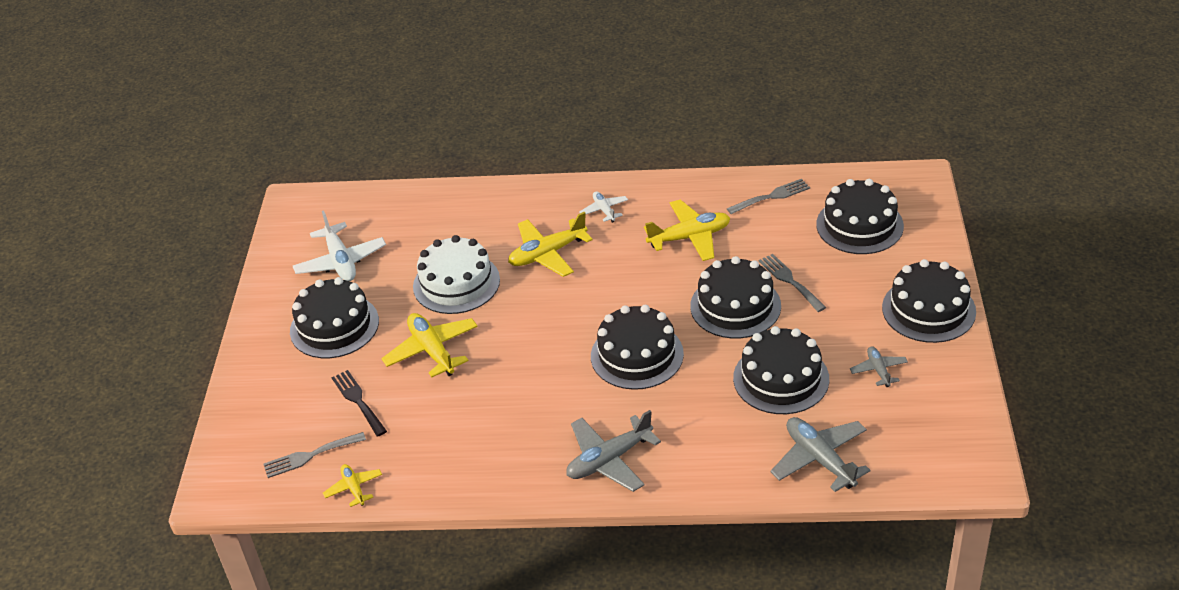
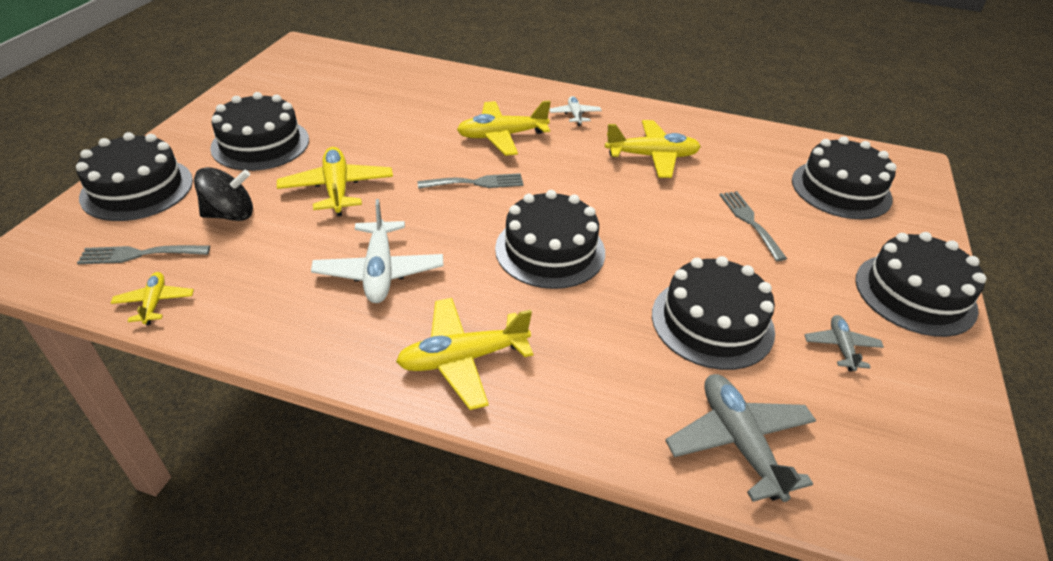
camera: 10 degrees right, 0 degrees up
white plane [293,210,386,281] -> white plane moved to [311,199,443,303]
black fork [331,370,387,437] -> black spinning top [194,167,253,221]
white cake [413,235,500,314] -> none
grey plane [566,410,661,492] -> yellow plane [396,298,533,410]
black cake [690,256,781,338] -> black cake moved to [76,132,193,221]
grey fork [727,179,810,214] -> grey fork moved to [418,173,524,189]

